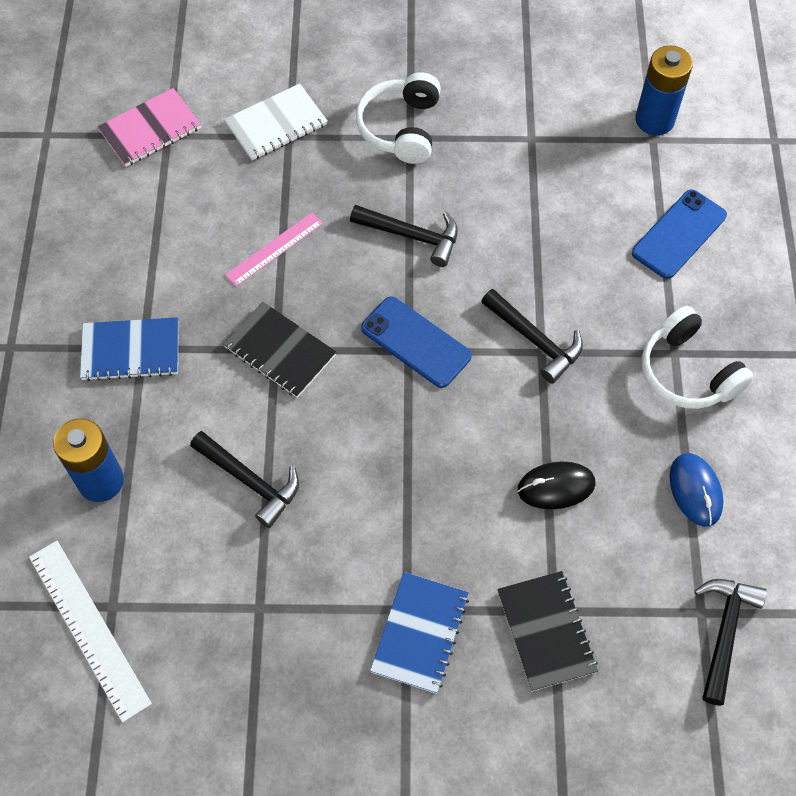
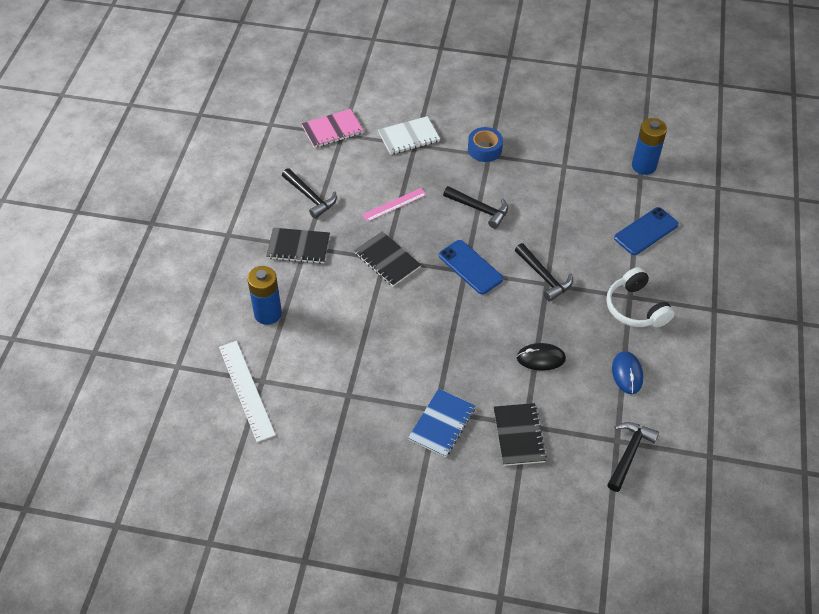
camera: 10 degrees right, 10 degrees down
blue notebook [80,317,179,381] -> black notebook [266,228,330,264]
black hammer [190,431,299,528] -> black hammer moved to [282,168,337,219]
white headphones [356,72,441,164] -> blue tape [468,127,503,162]

